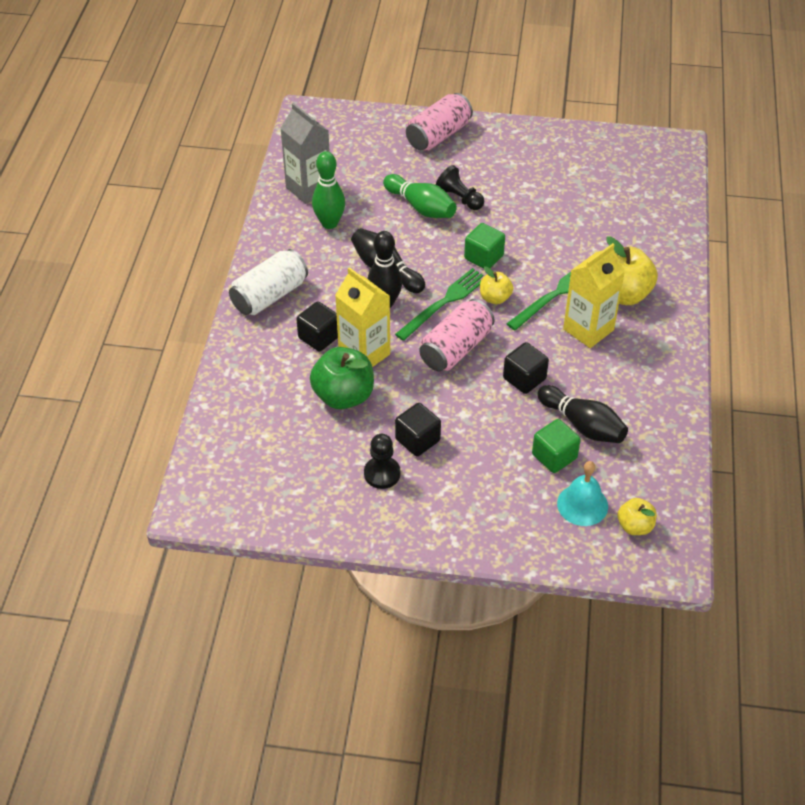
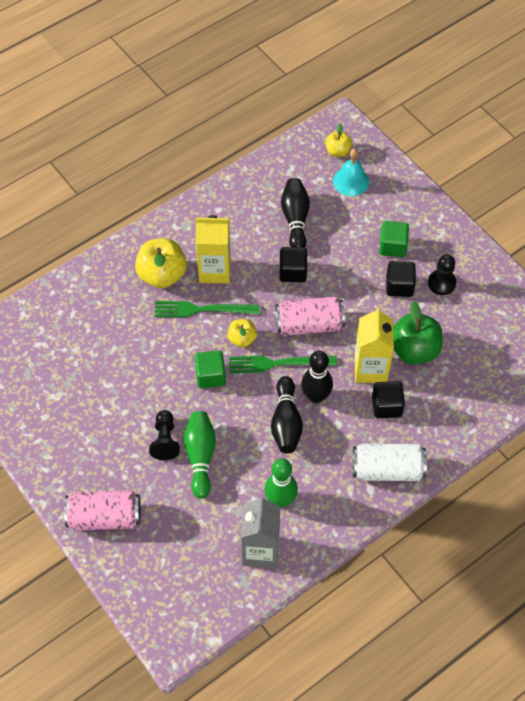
camera: 135 degrees left, 10 degrees up
green cube [532,419,581,473] -> green cube moved to [379,221,409,257]

